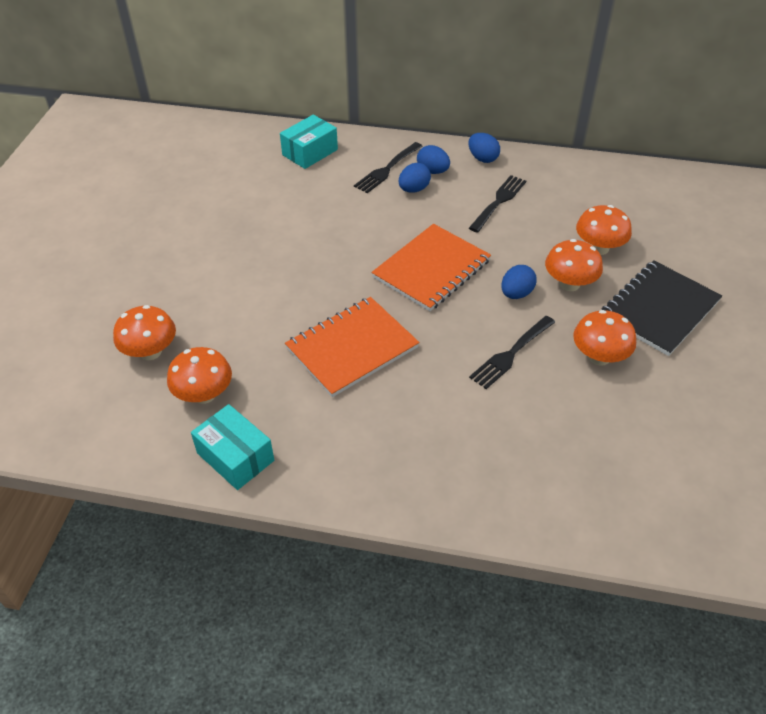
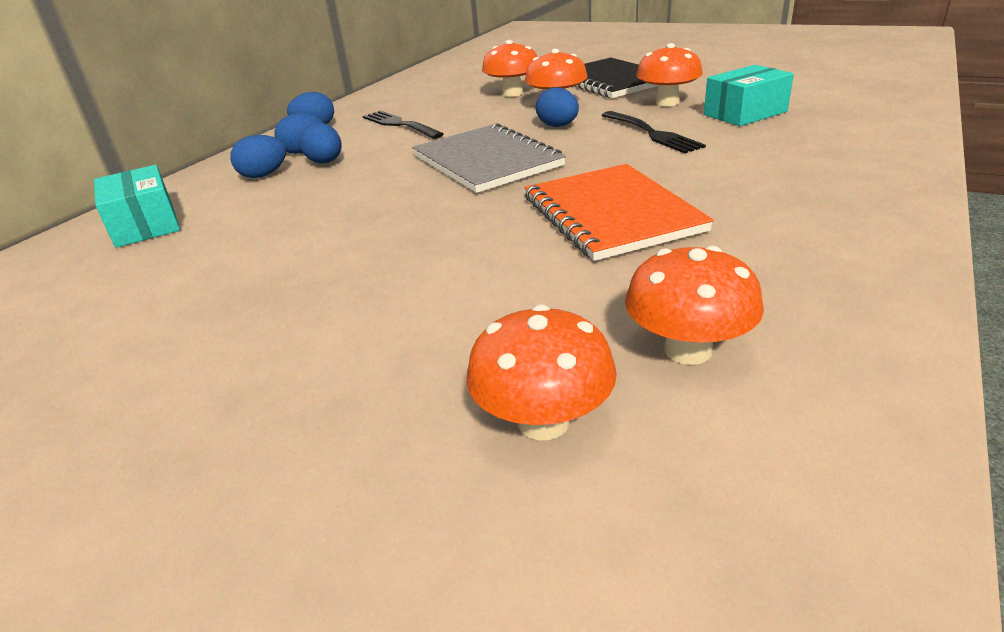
camera: 70 degrees left, 15 degrees down
turquoise box [191,404,274,490] -> turquoise box moved to [704,65,794,126]
black fork [354,142,422,193] -> blue egg [230,135,286,178]
orange notebook [372,224,491,311] -> grey notebook [412,123,566,193]

